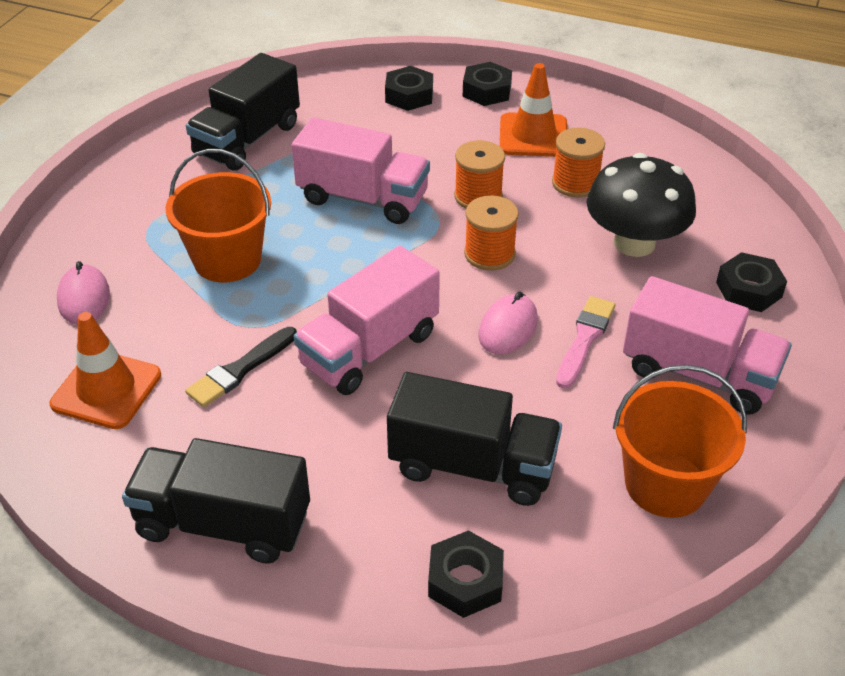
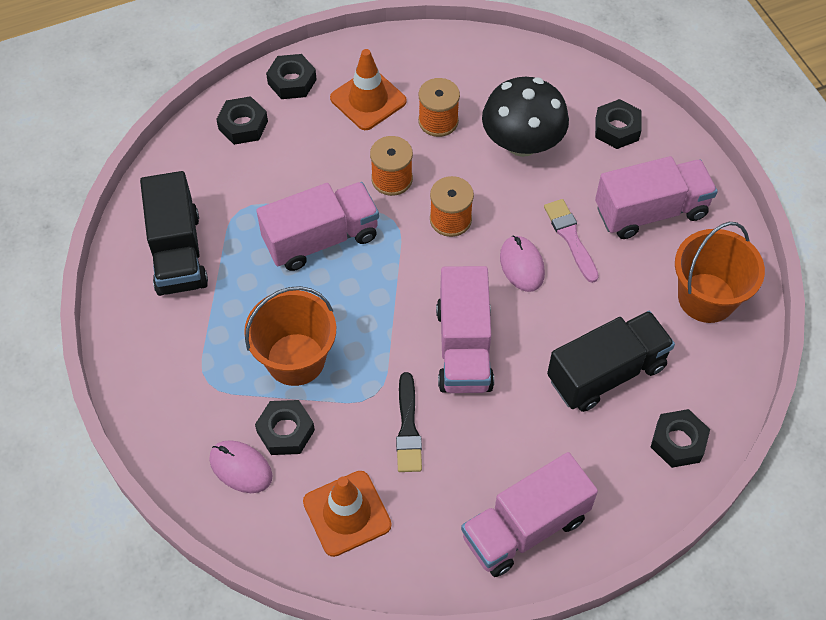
camera: 45 degrees left, 15 degrees up
black truck [122,438,310,564] -> pink truck [461,452,598,577]
none -> black nut [255,400,315,455]

